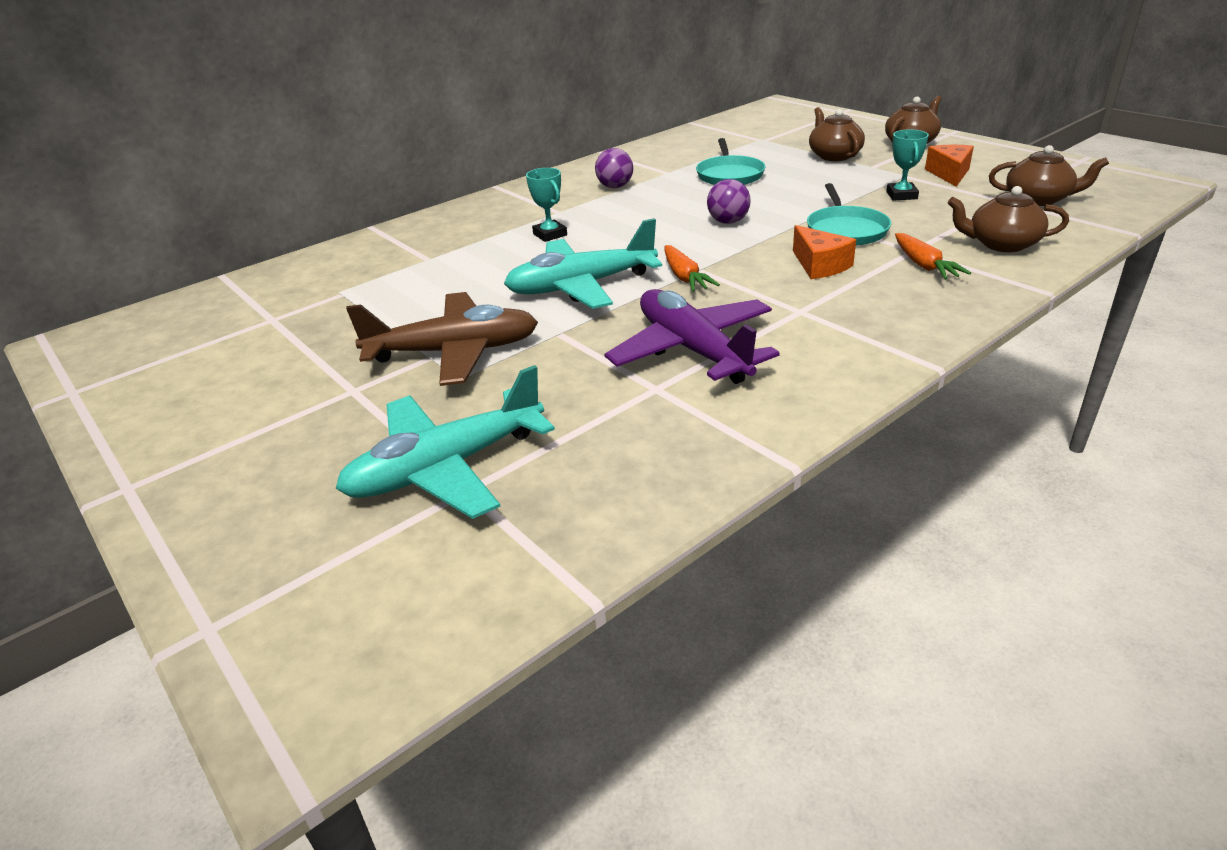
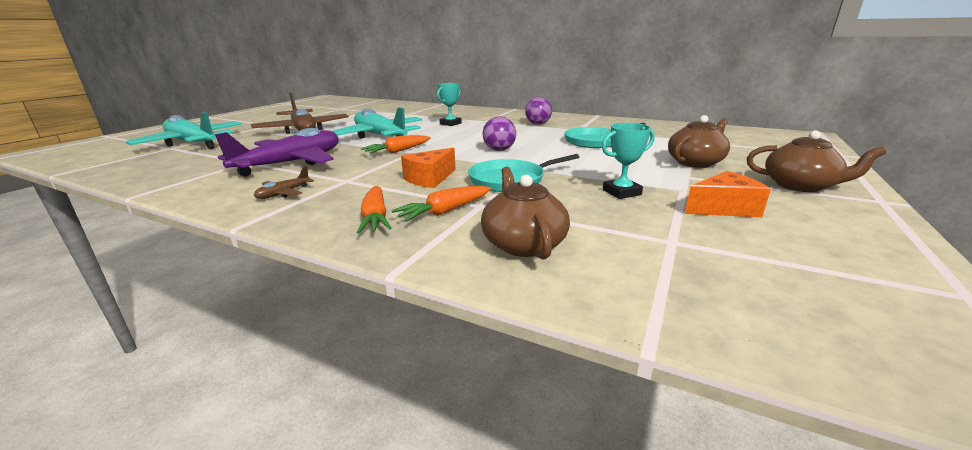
camera: 65 degrees right, 10 degrees down
brown teapot [989,145,1109,206] -> none
none -> brown plane [254,166,314,199]
none -> orange carrot [357,186,392,233]

